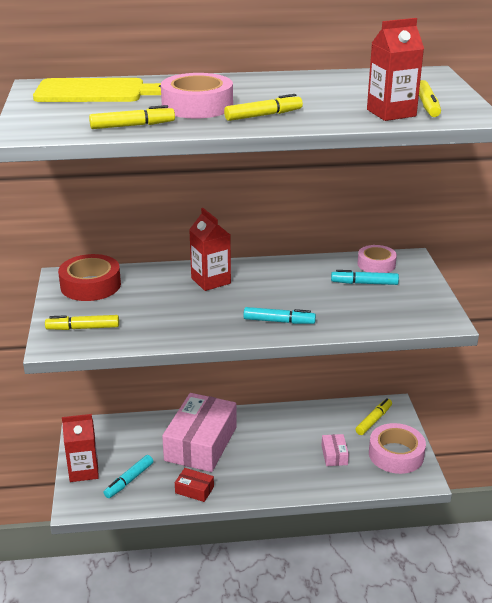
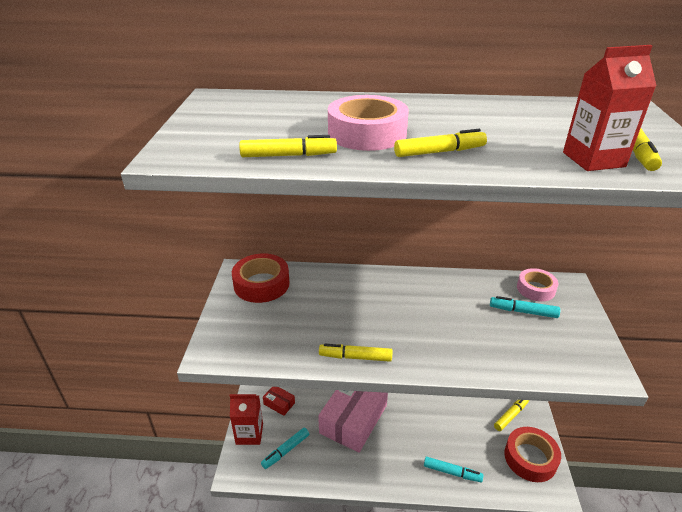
camera: 10 degrees right, 5 degrees up
yellow cutting board [33,78,161,102] -> none
yellow marker [45,315,119,330] -> yellow marker moved to [319,344,392,362]
red box [175,468,214,502] -> red box moved to [263,387,295,416]
red carton [189,208,231,291] -> none
turquoise marker [243,307,316,324] -> turquoise marker moved to [424,457,484,482]
pink box [321,434,349,466] -> none
pink tape [369,423,426,474] -> red tape [504,427,561,482]

